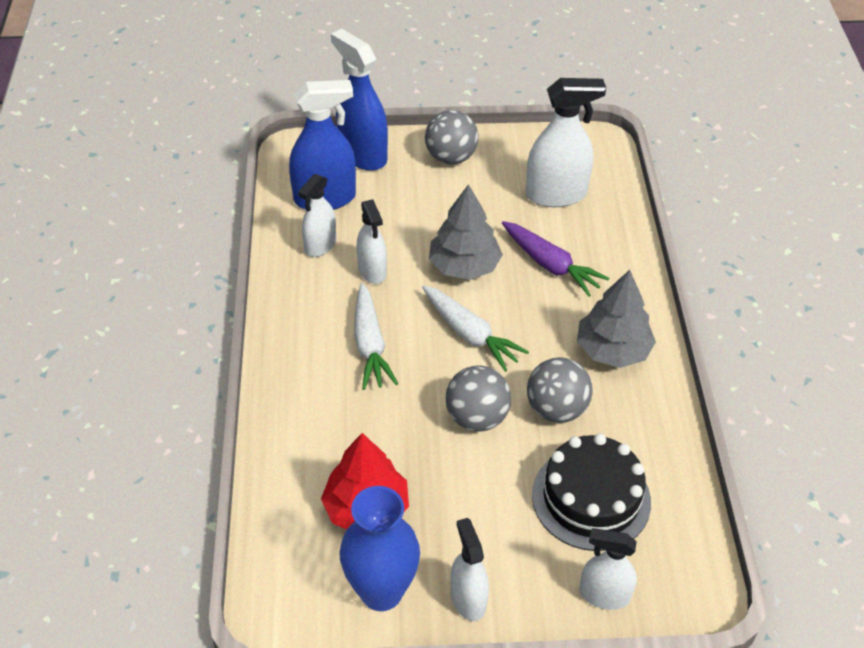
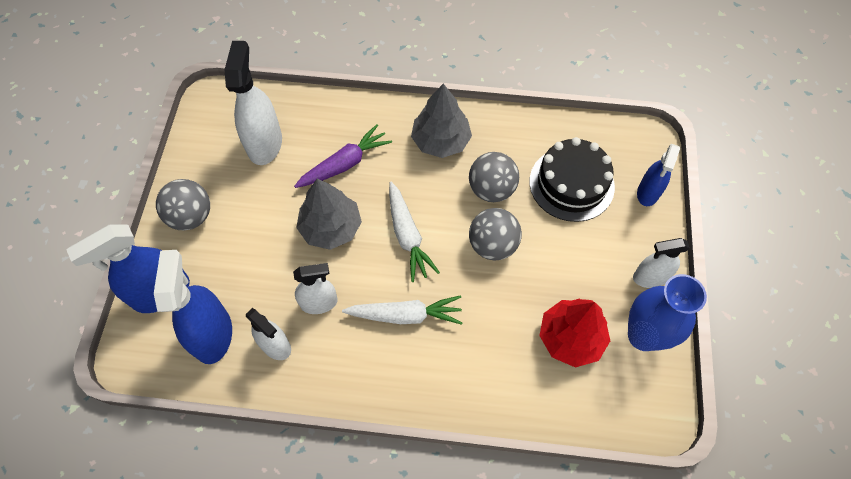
camera: 80 degrees left, 15 degrees up
white carrot [422,285,529,372] -> white carrot turned 105 degrees clockwise [389,182,440,282]
white spray bottle [580,528,637,610] -> blue spray bottle [637,144,680,206]

